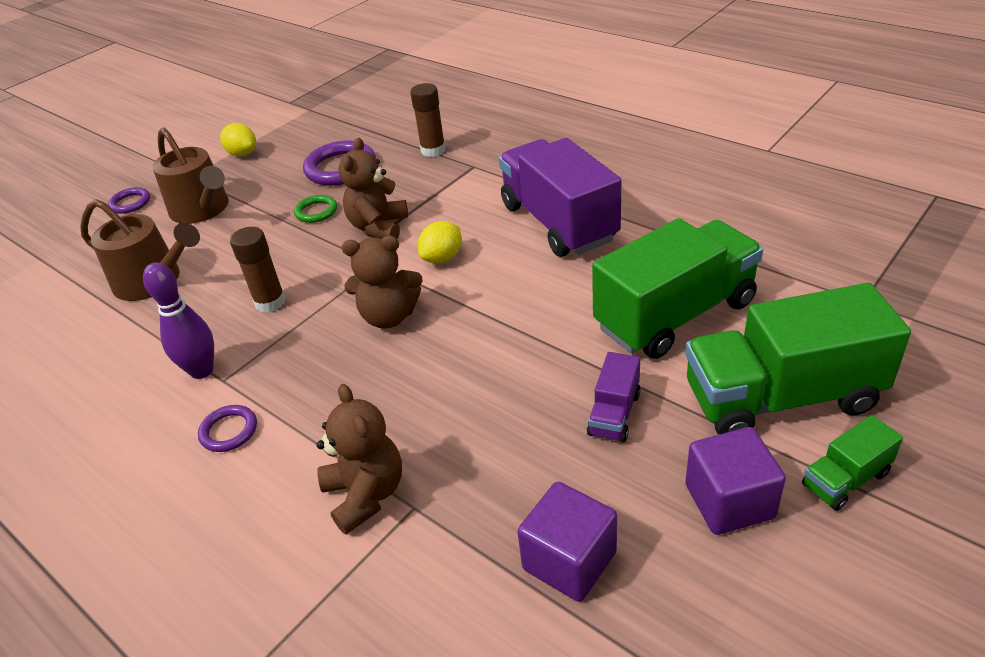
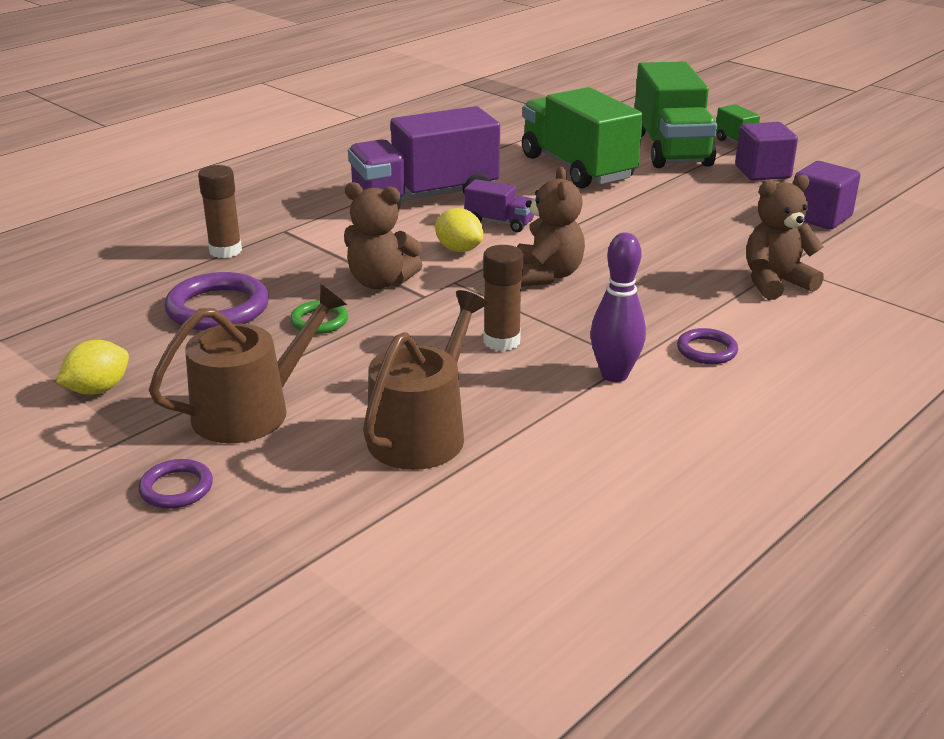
camera: 90 degrees left, 10 degrees down
purple truck [587,352,641,442] -> purple truck moved to [464,179,534,232]

